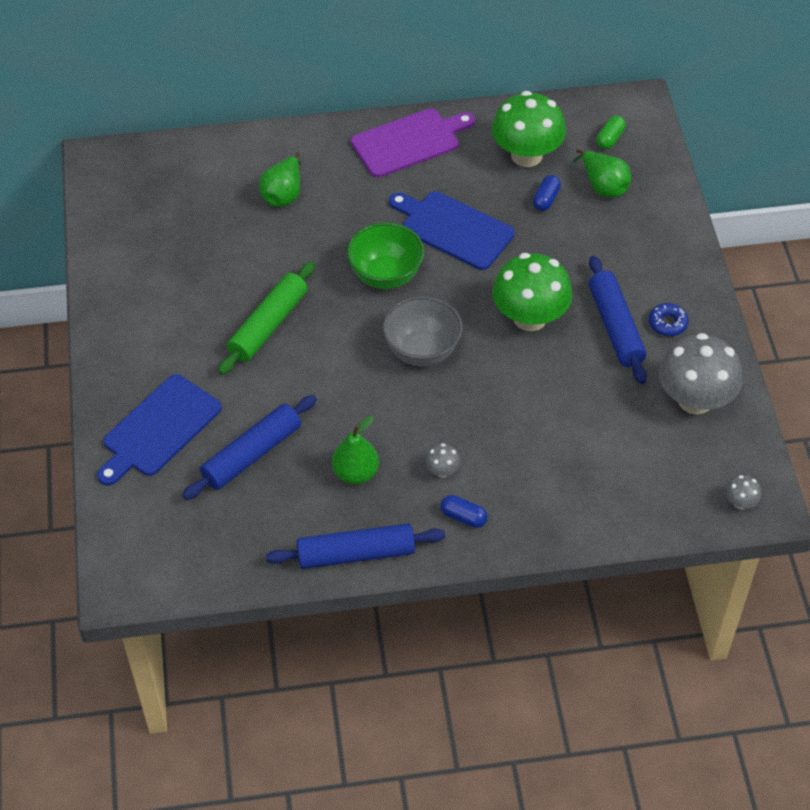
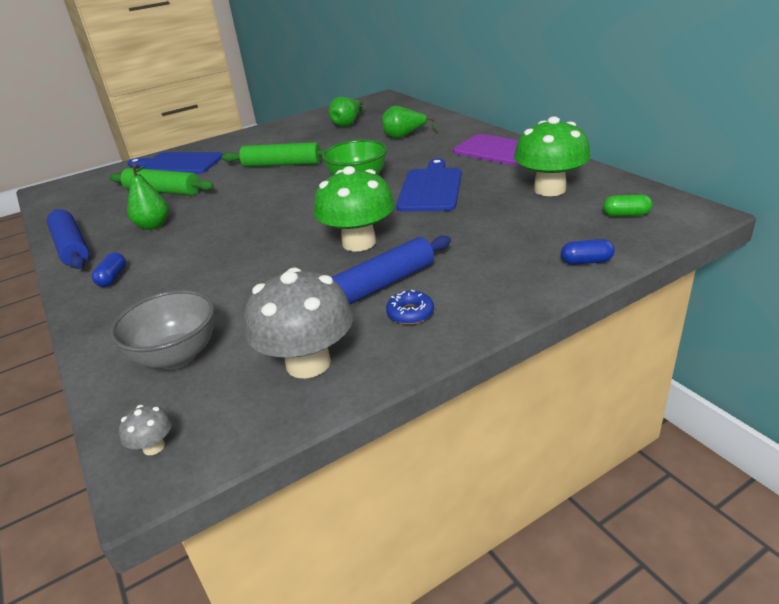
camera: 70 degrees right, 20 degrees down
blue rolling pin [183,395,317,500] -> green rolling pin [110,168,214,196]
grey bowl [382,296,463,366] -> grey bowl moved to [110,290,214,370]
grey mushroom [425,443,460,477] -> none
blue capsule [533,175,561,211] -> blue capsule moved to [561,239,615,265]
green pear [573,149,631,198] -> green pear moved to [329,97,364,127]

